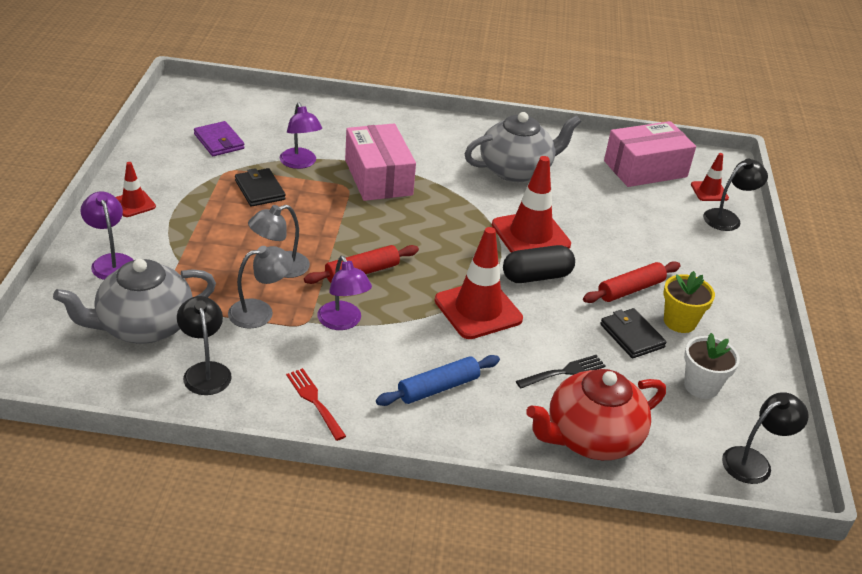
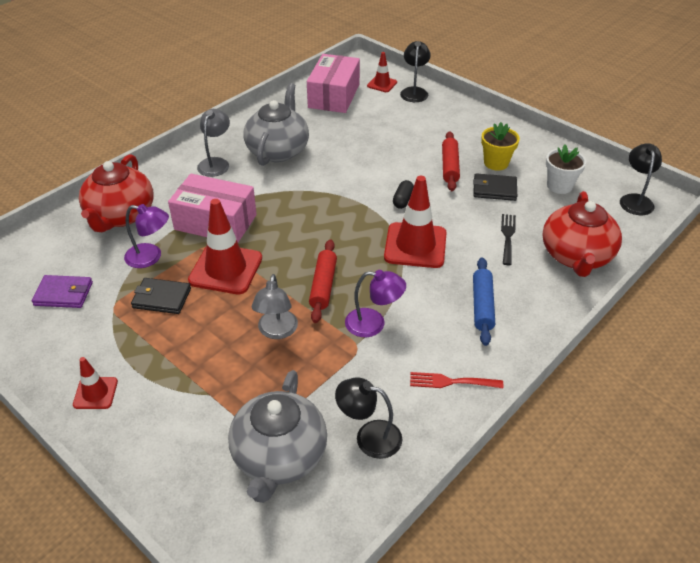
camera: 50 degrees left, 5 degrees up
purple lamp [80,191,133,280] -> none
grey lamp [228,246,293,329] -> grey lamp moved to [197,109,230,177]
red traffic cone [492,156,571,252] -> red traffic cone moved to [188,199,262,295]
black capsule [503,245,575,283] -> black capsule [393,180,414,209], size x0.59
none -> red teapot [79,154,153,232]

